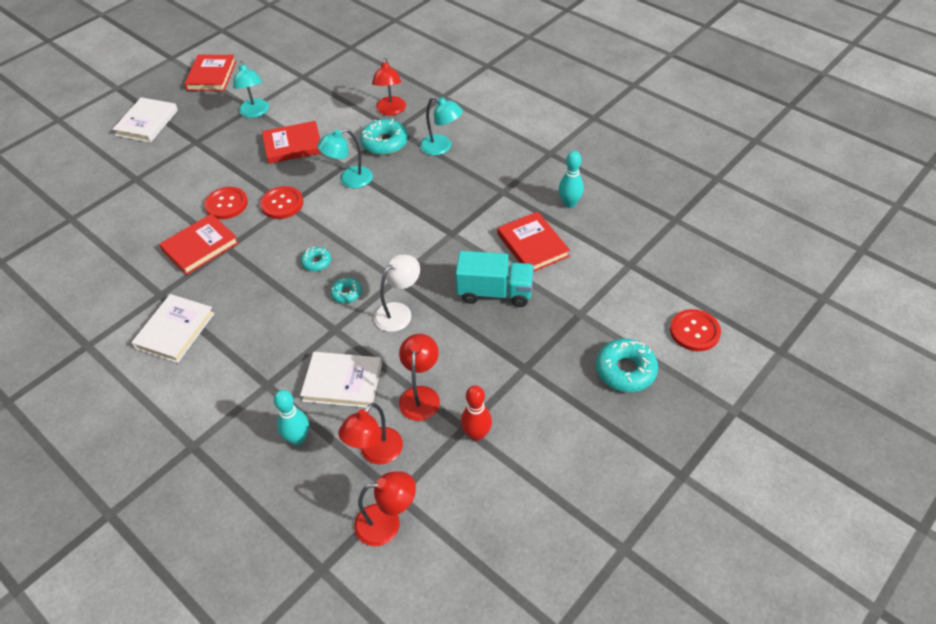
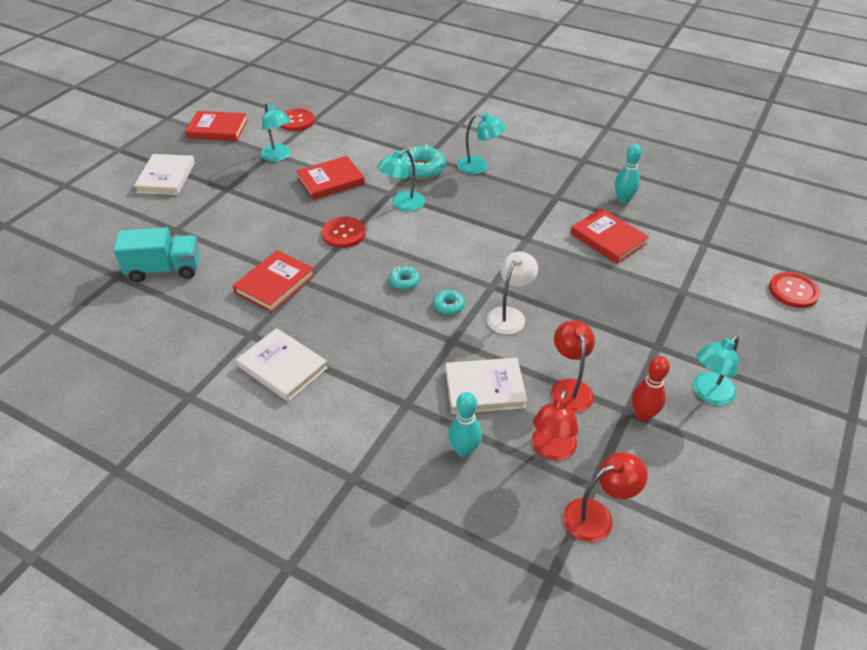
camera: 15 degrees left, 5 degrees down
white book [131,294,215,363] -> white book turned 60 degrees counterclockwise [236,328,328,402]
red book [184,55,236,91] -> red book turned 75 degrees counterclockwise [185,111,248,141]
red button [204,187,248,219] -> red button moved to [280,108,315,131]
red lamp [372,58,406,115] -> none
turquoise truck [456,251,534,307] -> turquoise truck moved to [114,228,200,282]
turquoise donut [596,339,658,392] -> none
none -> turquoise lamp [693,335,739,405]

